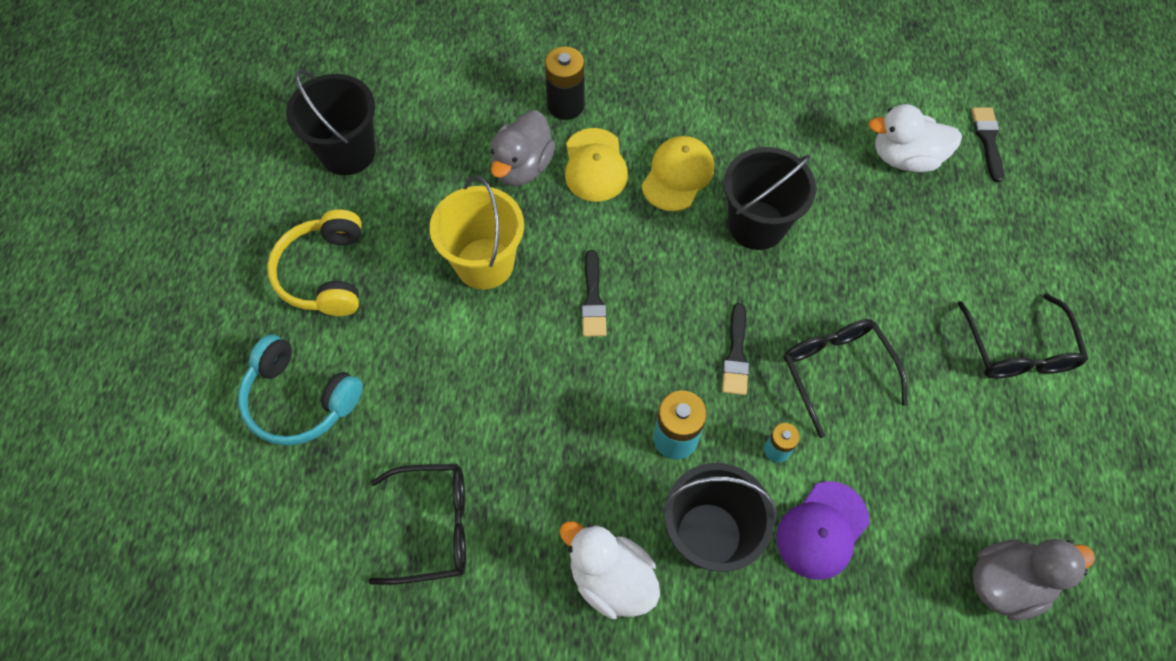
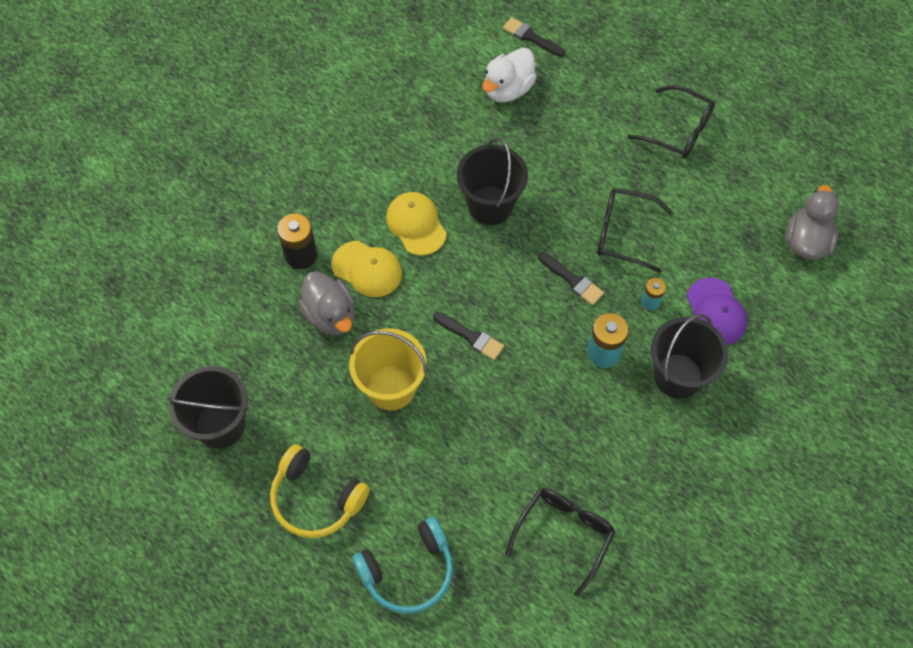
camera: 55 degrees left, 0 degrees up
white duck [560,521,660,619] -> none

